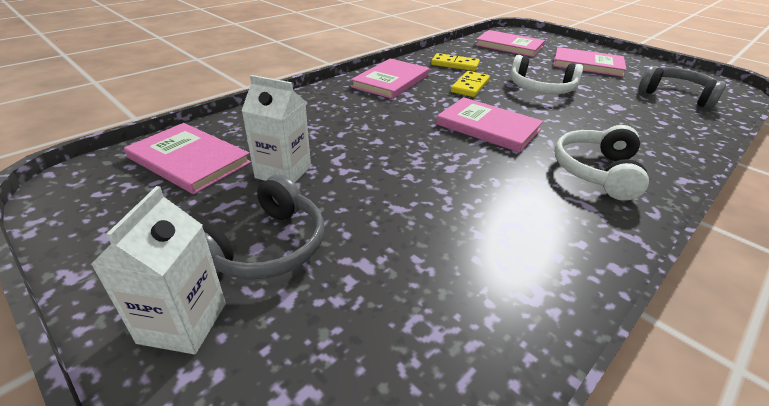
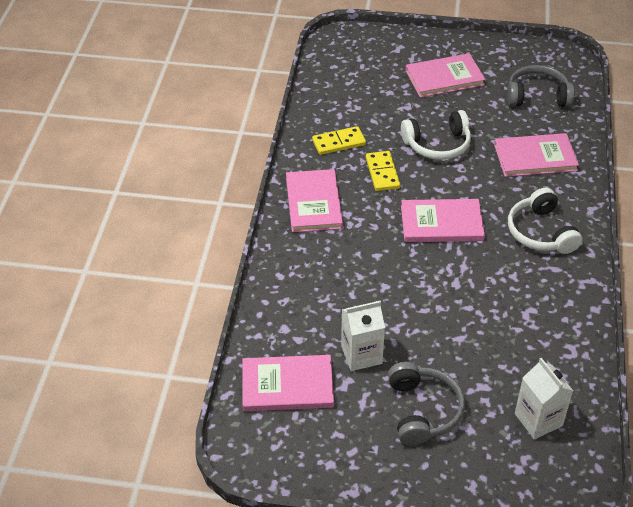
camera: 35 degrees left, 10 degrees up
white carton [90,186,226,354] -> white carton moved to [515,358,573,439]
pink book [475,30,545,57] -> pink book moved to [494,133,579,177]

